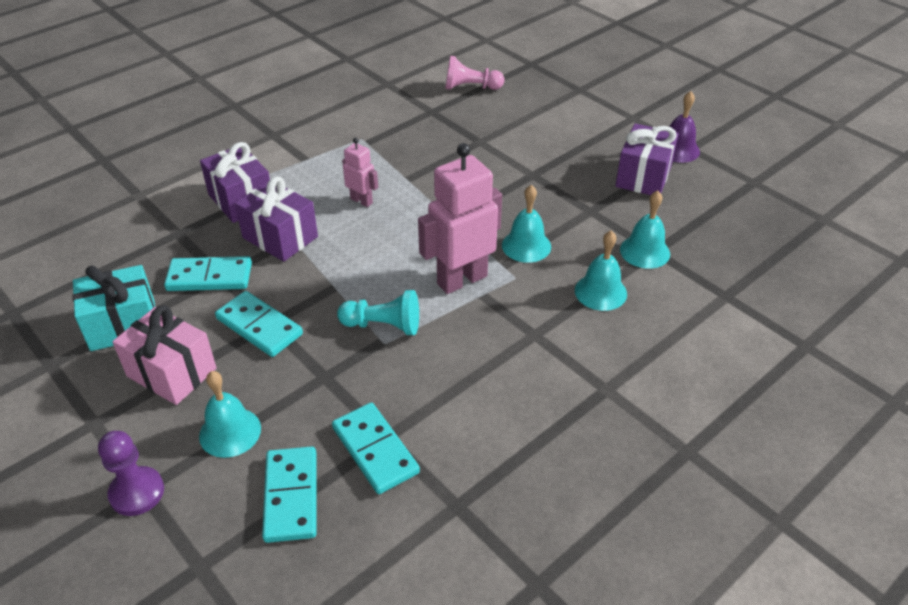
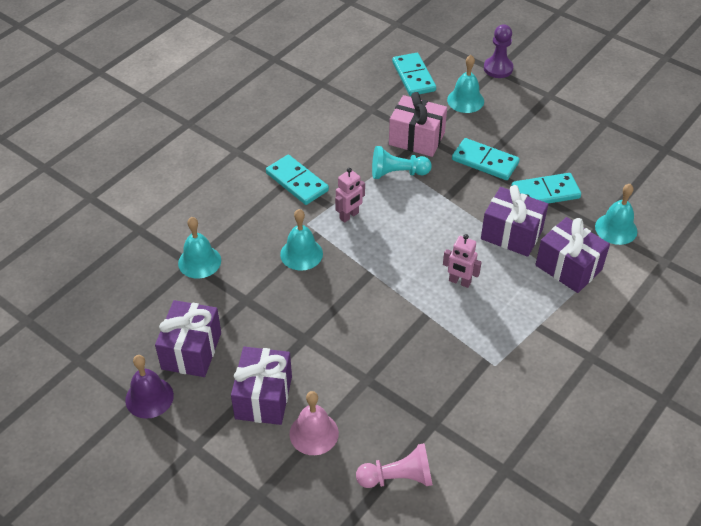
camera: 170 degrees right, 5 degrees up
turquoise gift [72,265,155,351] -> none
pink gift [112,305,217,405] -> pink gift moved to [389,92,447,157]
turquoise domino [332,403,420,494] -> turquoise domino moved to [266,155,329,205]
pink robot [418,143,502,294] -> pink robot [335,168,365,223], size x0.51
turquoise bell [575,230,627,311] -> turquoise bell moved to [595,184,637,245]
none -> purple gift [231,347,292,425]
none -> pink bell [290,391,339,455]

